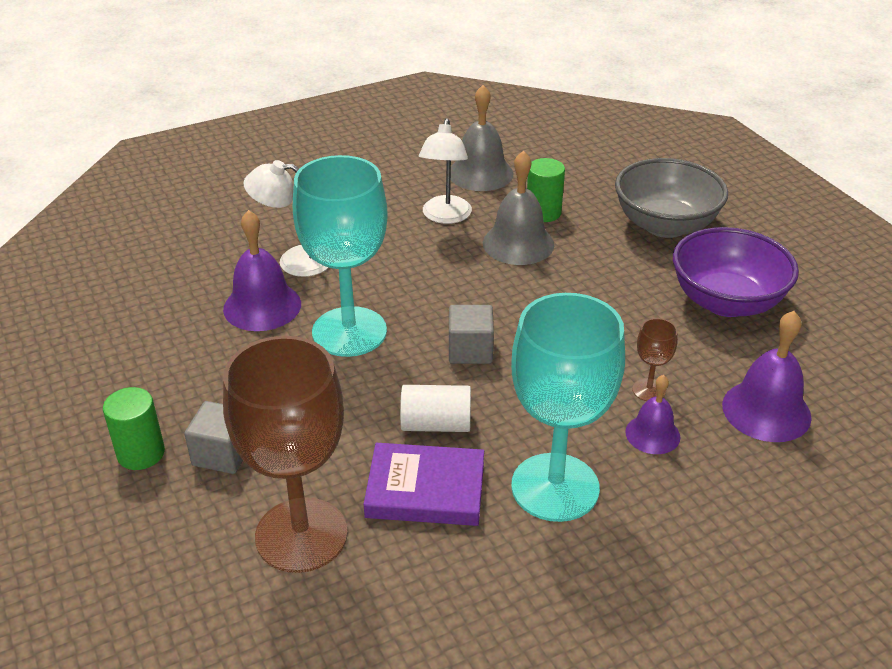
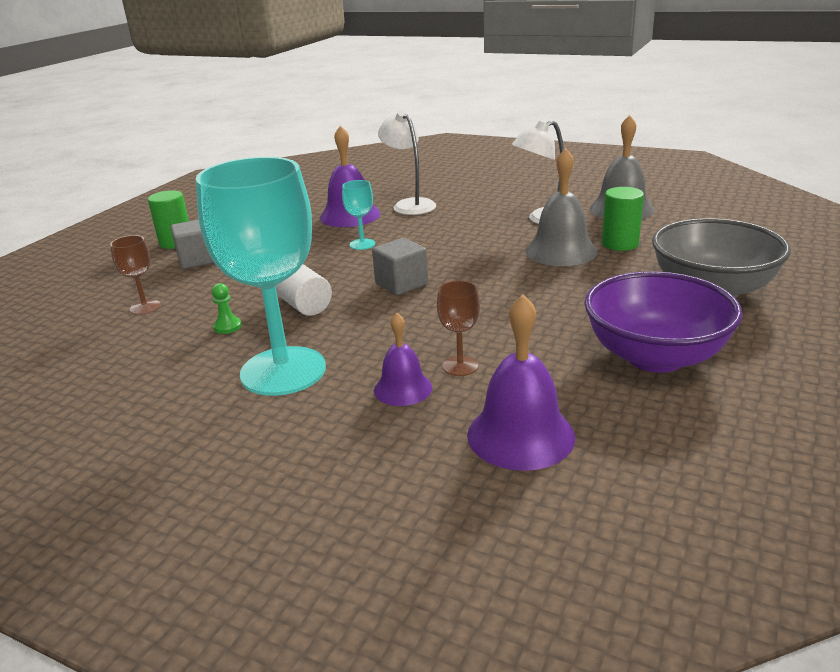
camera: 55 degrees right, 10 degrees down
brown goblet [223,336,348,573] -> brown goblet [110,235,161,315], size x0.41
turquoise goblet [293,155,388,357] -> turquoise goblet [342,180,375,250], size x0.41
purple book [364,443,484,526] -> green pawn [212,283,242,334]

